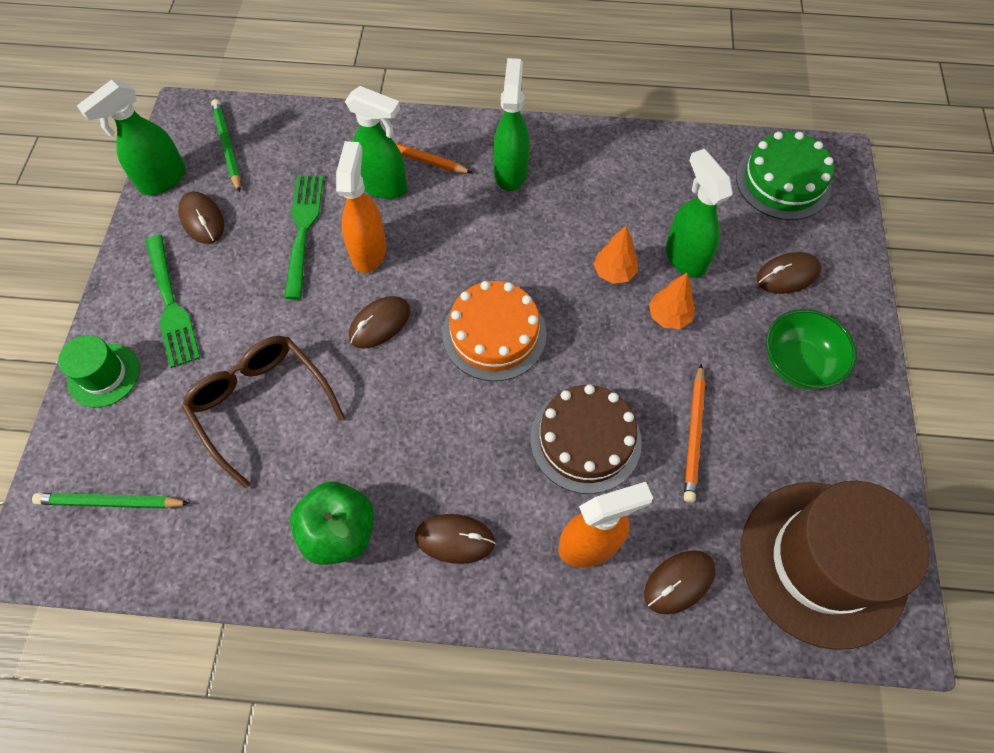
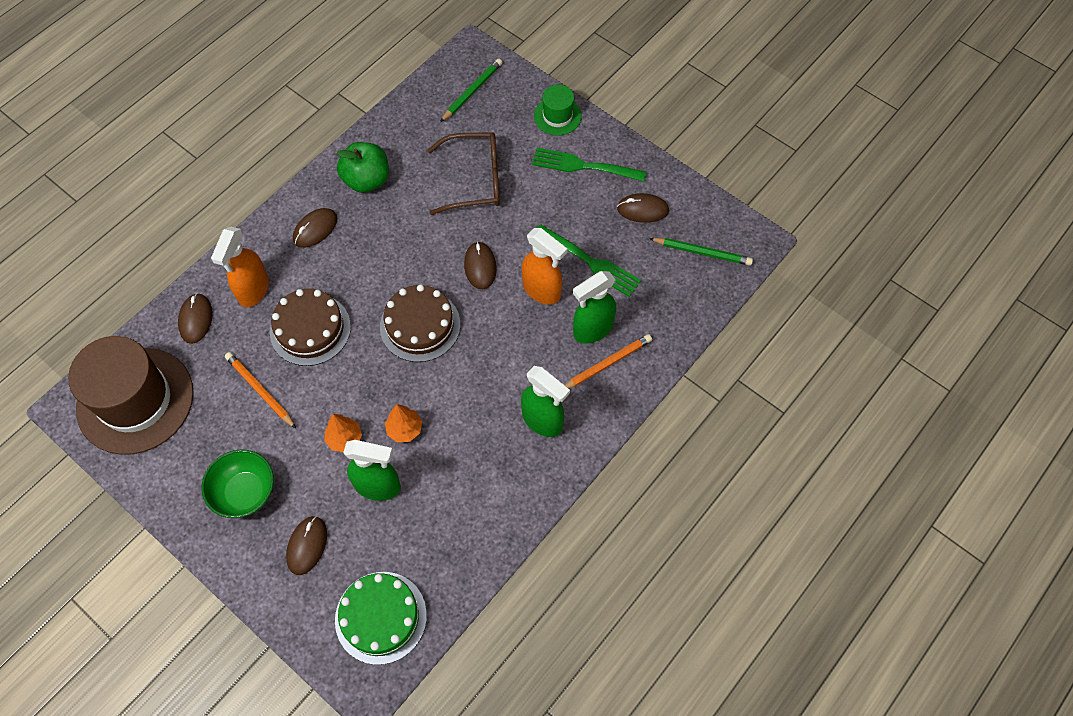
camera: 125 degrees right, 0 degrees up
green spray bottle [77,80,186,195] -> none
orange cake [443,281,547,381] -> brown cake [380,284,460,362]

